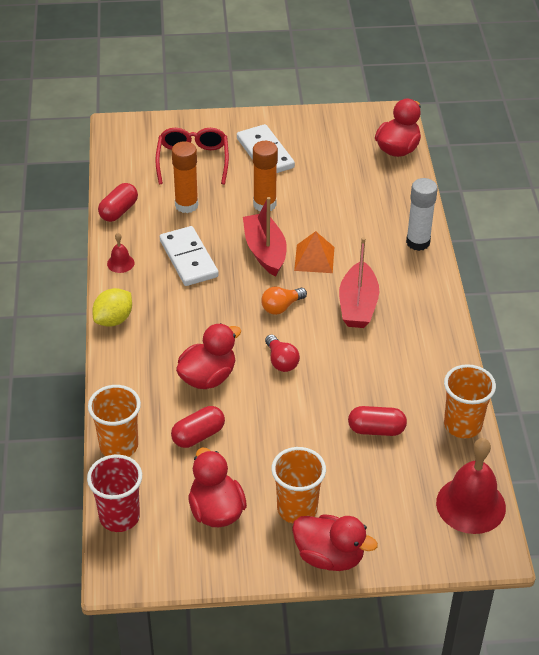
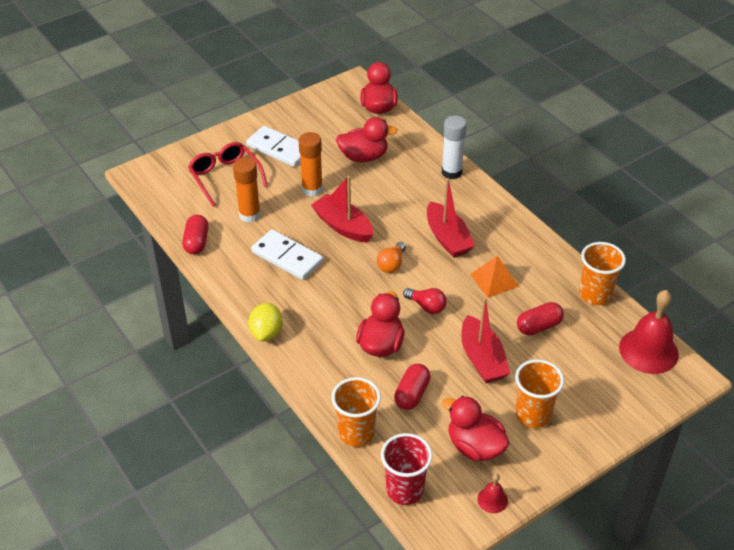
camera: 30 degrees left, 0 degrees up
red bell [107,233,134,273] -> red bell moved to [478,474,508,513]
red duck [292,514,378,571] -> red duck moved to [336,117,397,162]
orange pyramid [294,231,334,273] -> orange pyramid moved to [470,256,519,298]
none -> red boat [461,297,510,383]

